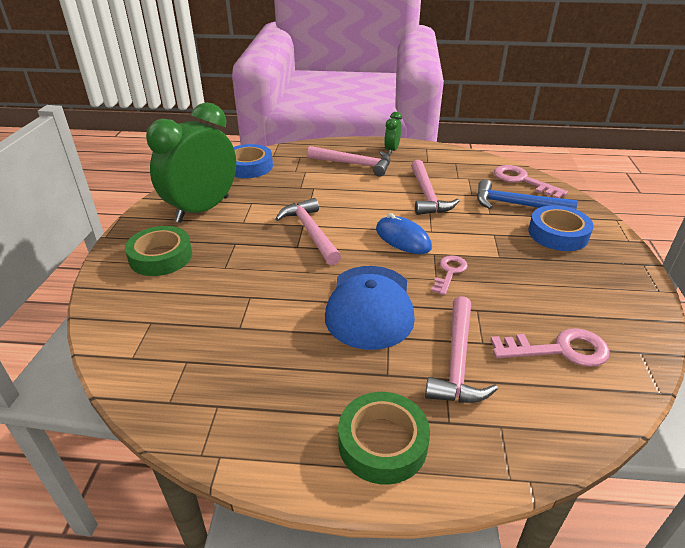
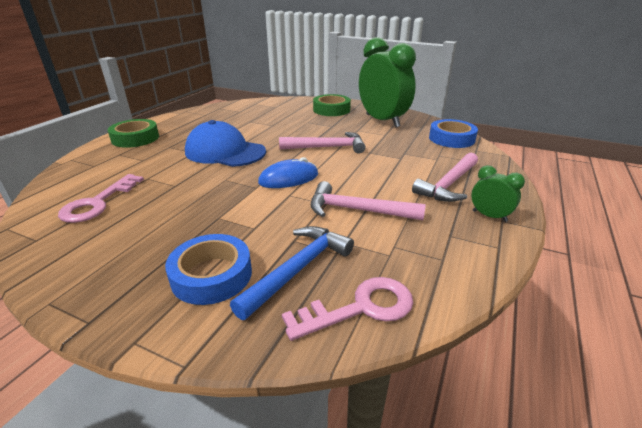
camera: 110 degrees right, 5 degrees down
pink hammer [425,296,498,403] -> none
pink key [431,255,468,295] -> none

